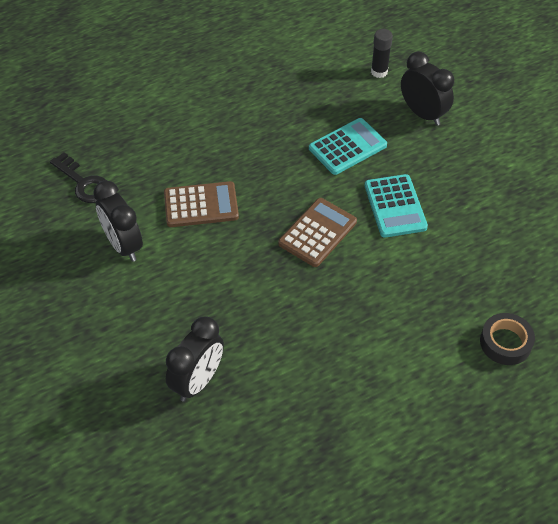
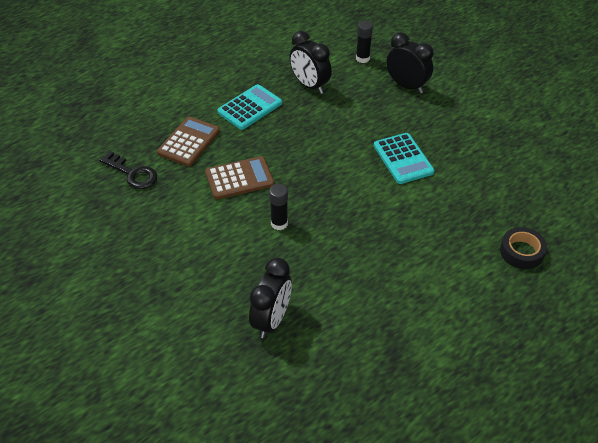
camera: 10 degrees left, 5 degrees down
black clock [93,180,143,262] -> black clock moved to [289,31,332,94]
brown calculator [278,198,357,267] -> brown calculator moved to [157,116,220,167]
turquoise calculator [309,118,387,175] -> turquoise calculator moved to [217,84,282,130]
none -> black glue stick [269,184,288,230]

